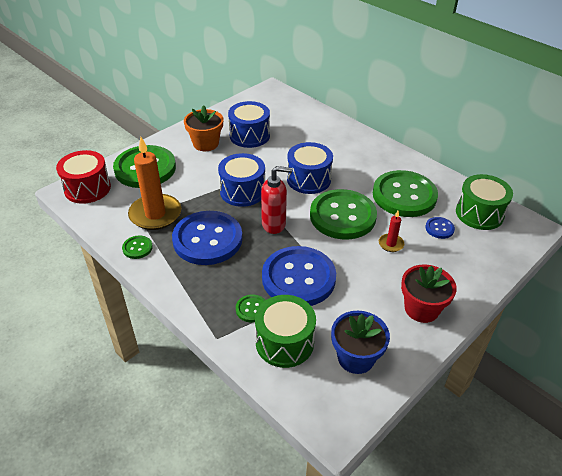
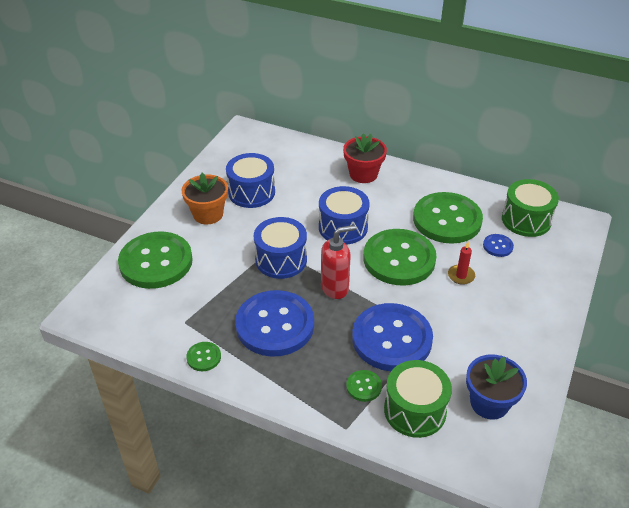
camera: 20 degrees left, 0 degrees up
red drum [56,150,111,204] -> none
orange candle [128,137,181,230] -> none
red flower pot [401,265,457,323] -> red flower pot moved to [343,133,387,183]

